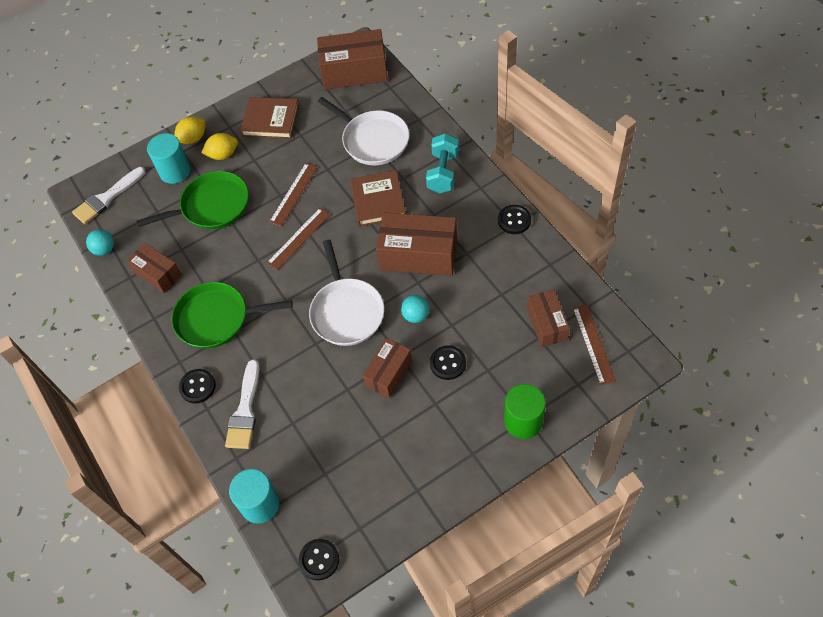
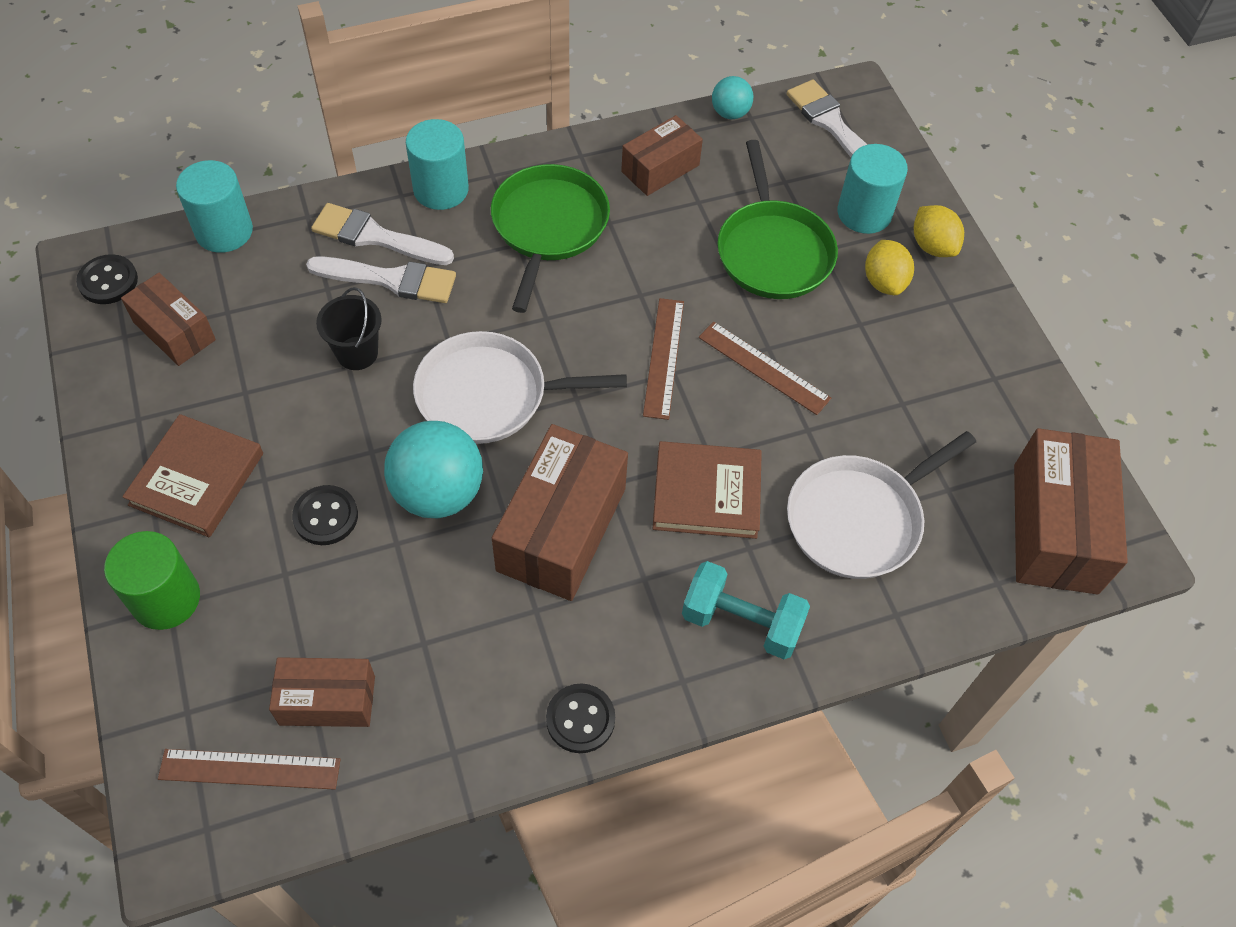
camera: 95 degrees right, 0 degrees up
black button [179,369,216,403] -> turquoise cylinder [406,119,469,210]
brown book [240,97,299,139] -> brown book moved to [122,414,263,537]
brown ruler [267,208,331,270] -> brown ruler turned 45 degrees clockwise [643,298,684,420]
brown box [363,338,412,398] -> brown box moved to [121,273,216,366]
turquoise ball [401,295,429,323] -> turquoise ball [384,421,483,518], size x1.88
none -> white brush [306,256,456,303]
none -> black bucket [316,287,382,370]

